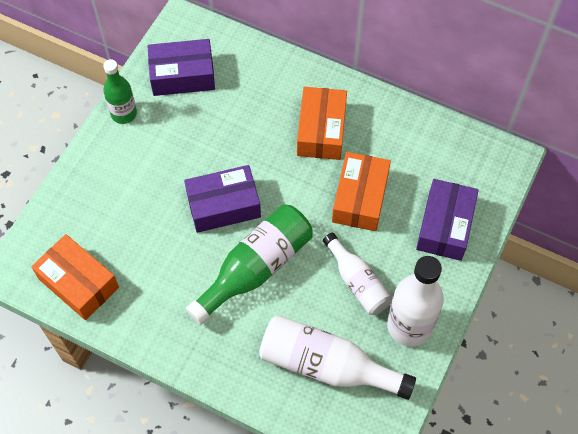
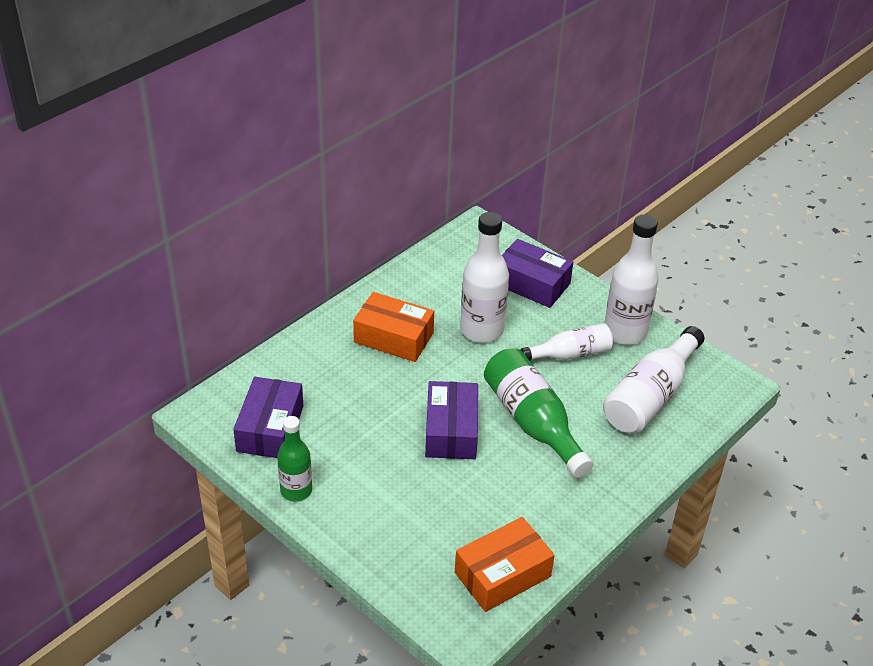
camera: 75 degrees left, 20 degrees down
orange box [332,152,391,231] -> white bottle [460,212,509,343]

